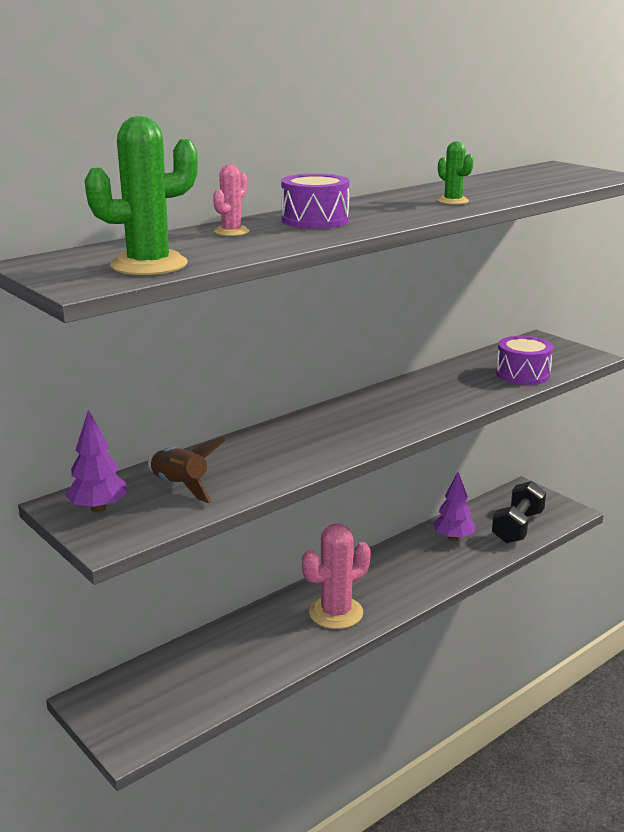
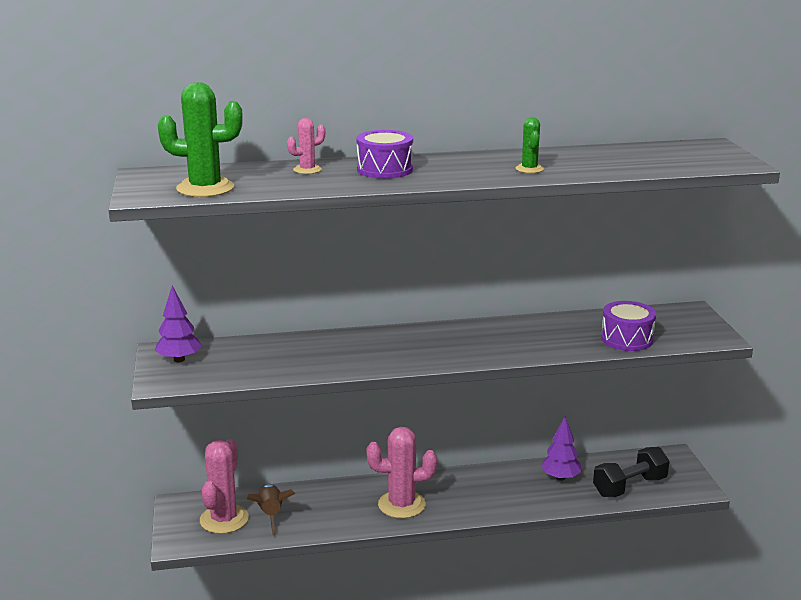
camera: 30 degrees right, 0 degrees up
brown rocket [148,439,225,504] -> brown rocket moved to [247,484,295,535]
none -> pink cactus [200,439,249,534]

